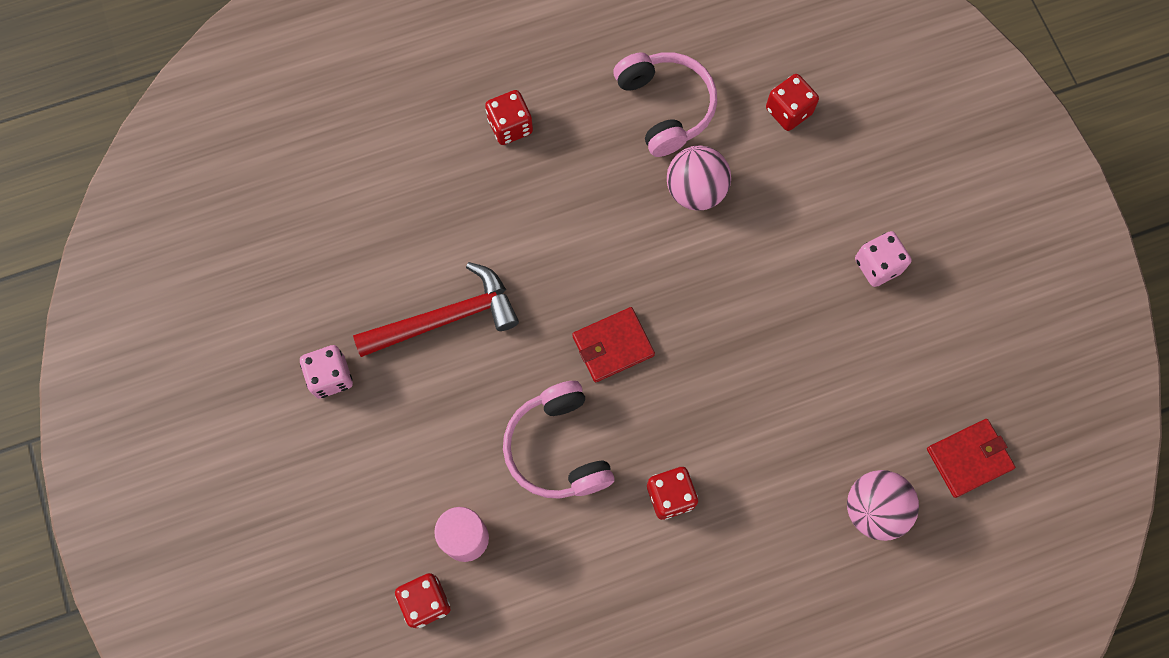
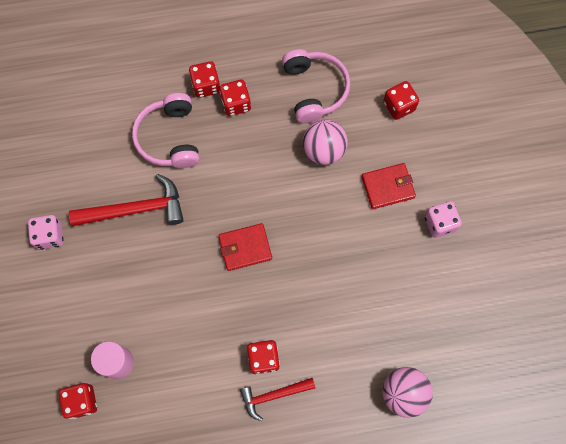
camera: 10 degrees right, 0 degrees up
pink headphones [503,381,614,499] -> pink headphones moved to [132,93,200,168]
red wallet [927,419,1015,498] -> red wallet moved to [361,163,416,209]
none -> red dice [219,80,251,116]
none -> red hammer [240,378,315,421]

